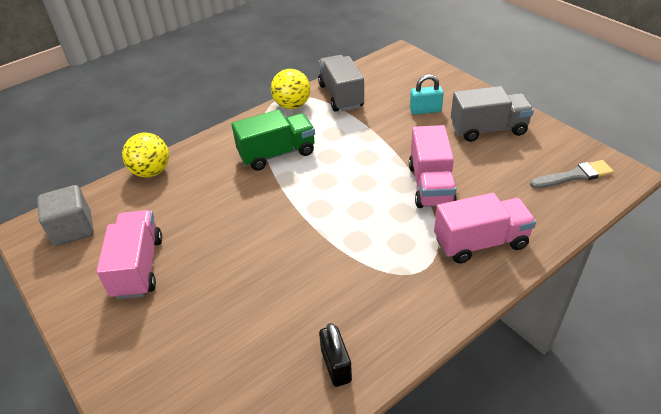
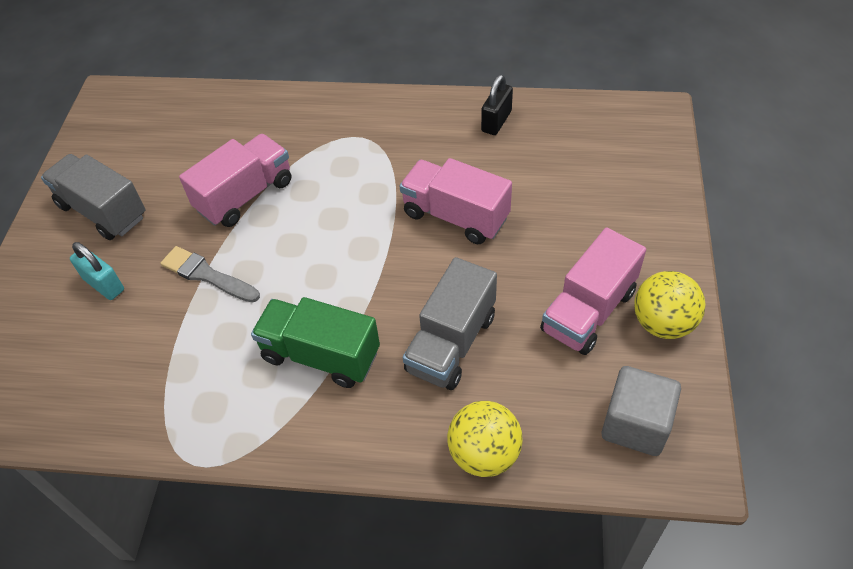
camera: 135 degrees left, 10 degrees up
yellow ball [271,69,310,109] -> yellow ball moved to [634,271,706,339]
grey truck [318,55,364,111] -> grey truck moved to [403,257,497,390]
pink truck [434,193,536,264] -> pink truck moved to [400,158,512,244]
grey brush [530,160,614,189] -> grey brush moved to [160,246,260,303]

